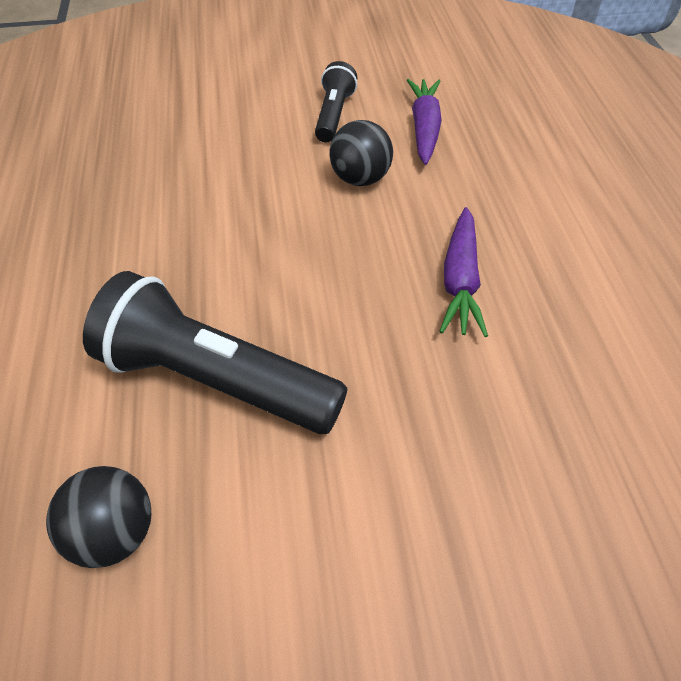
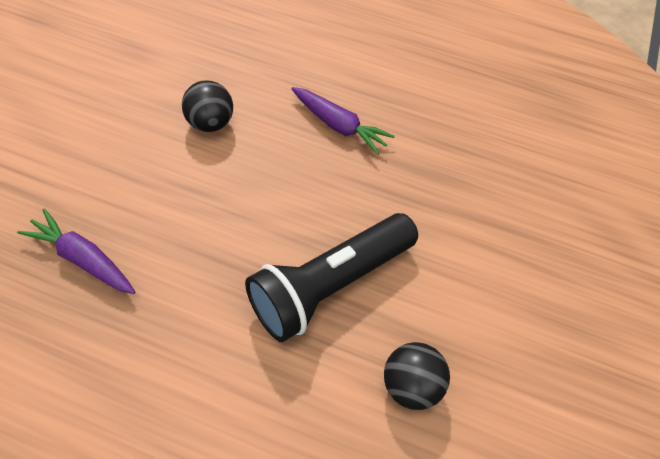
camera: 65 degrees left, 5 degrees up
black flashlight [315,61,357,142] -> none
purple carrot [407,79,442,165] -> purple carrot moved to [17,209,136,294]

